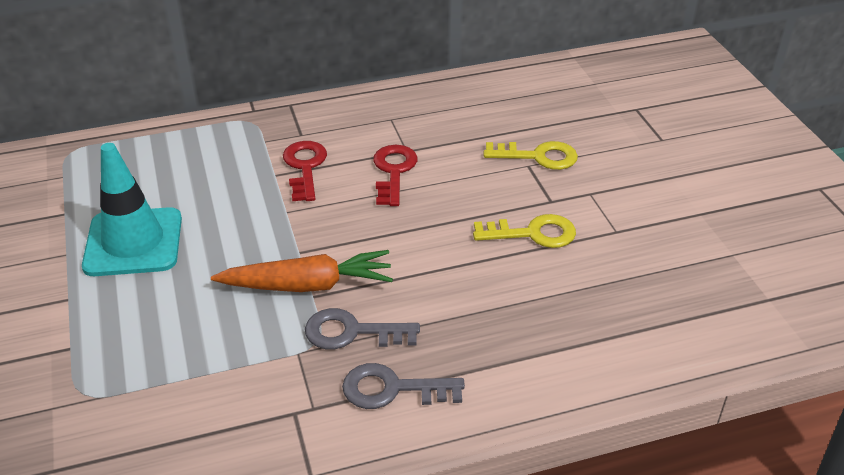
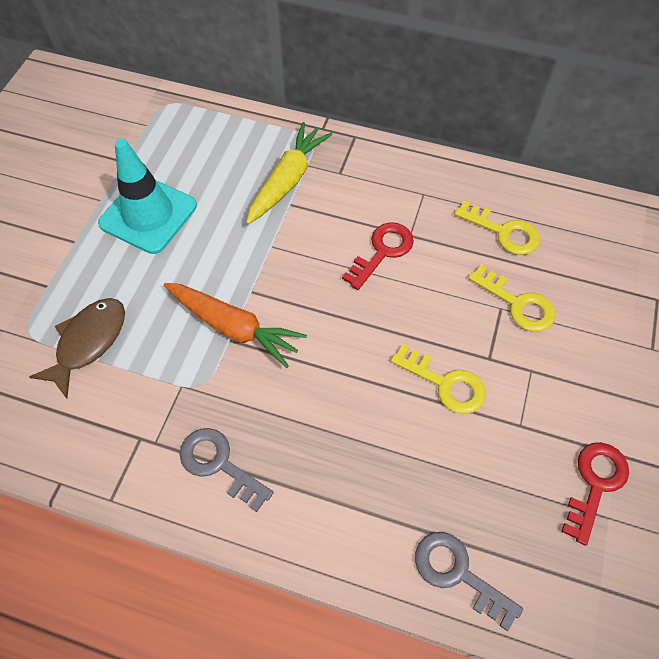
camera: 35 degrees right, 20 degrees up
red key [283,141,327,201] -> red key moved to [561,442,629,545]
grey key [305,308,420,349] -> grey key moved to [415,532,523,631]
none -> brown fish [29,298,125,399]
none -> yellow carrot [246,122,333,224]
none -> yellow key [454,200,540,255]

